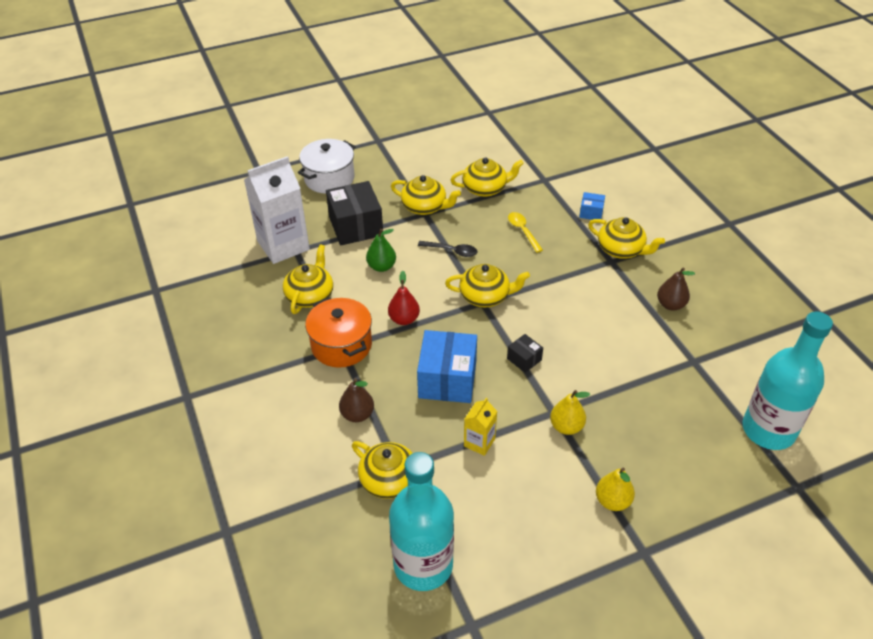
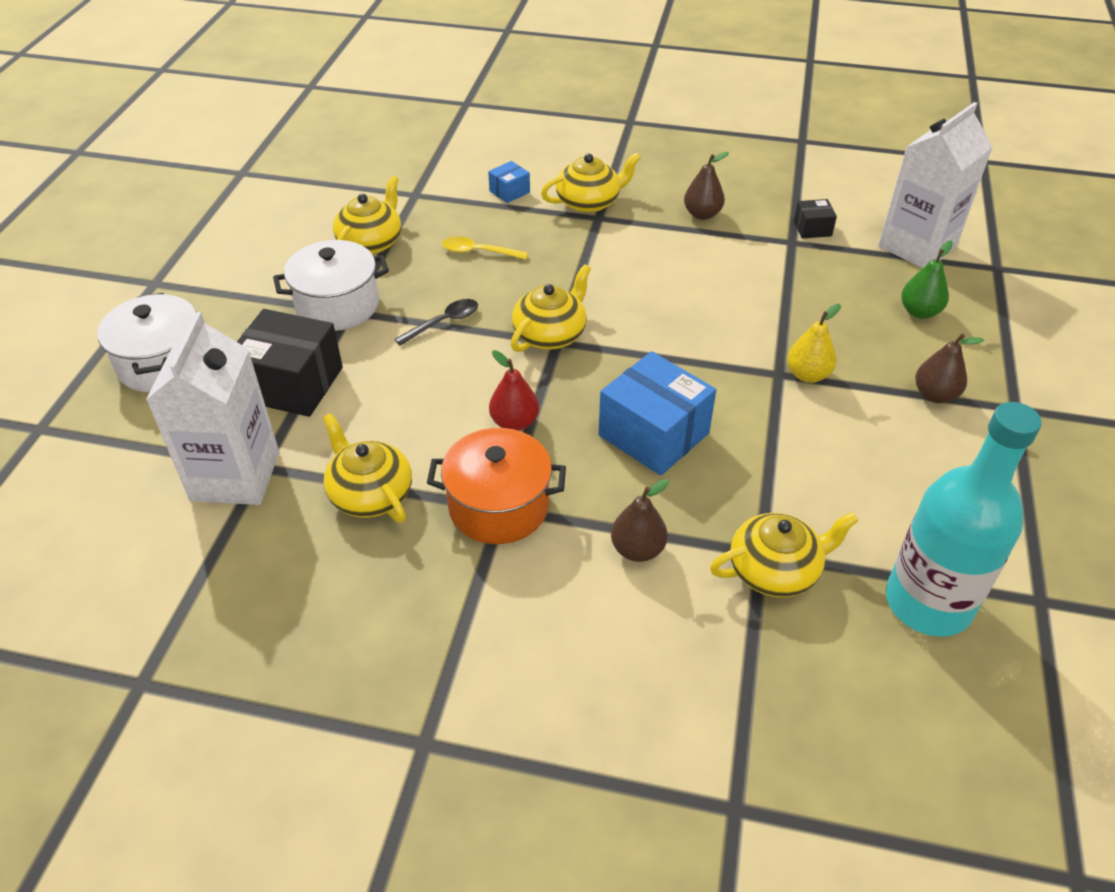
camera: 55 degrees left, 0 degrees up
green pear [366,229,396,272] -> green pear moved to [901,240,953,319]
yellow teapot [391,175,461,215] -> white pot [273,240,389,331]
yellow carton [464,398,497,456] -> none
black box [507,334,543,373] -> black box moved to [794,199,837,239]
yellow pear [596,468,635,511] -> brown pear [915,334,984,403]
turquoise bottle [743,312,833,450] -> white carton [878,102,993,268]

